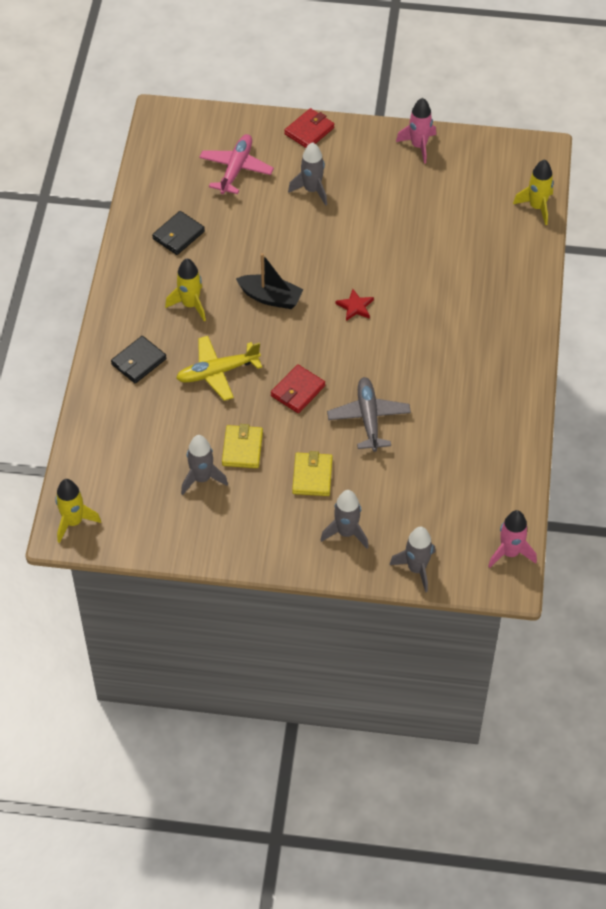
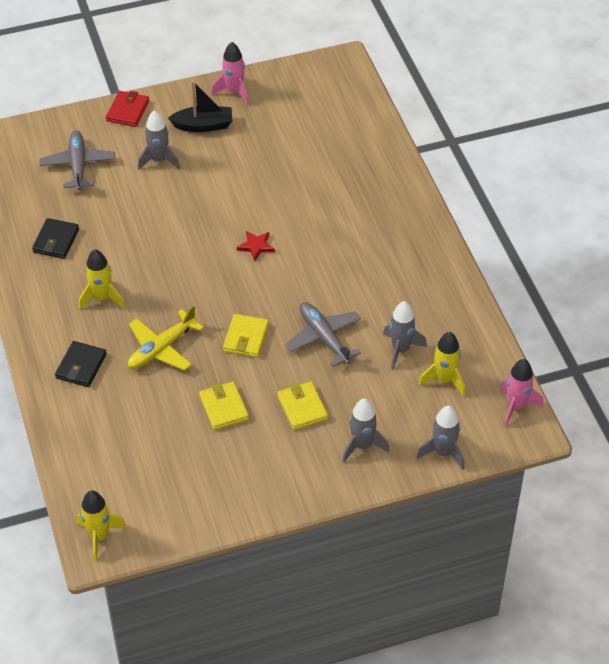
camera: 25 degrees left, 5 degrees down
grey rocket [181,435,228,495] -> grey rocket moved to [383,301,427,369]
pink plane [199,134,274,194] -> grey plane [39,131,116,190]
black boat [236,253,304,309] -> black boat moved to [168,81,233,132]
red wallet [271,364,325,413] -> yellow wallet [223,314,269,357]
yellow rocket [513,159,554,225] -> yellow rocket moved to [419,332,465,396]

